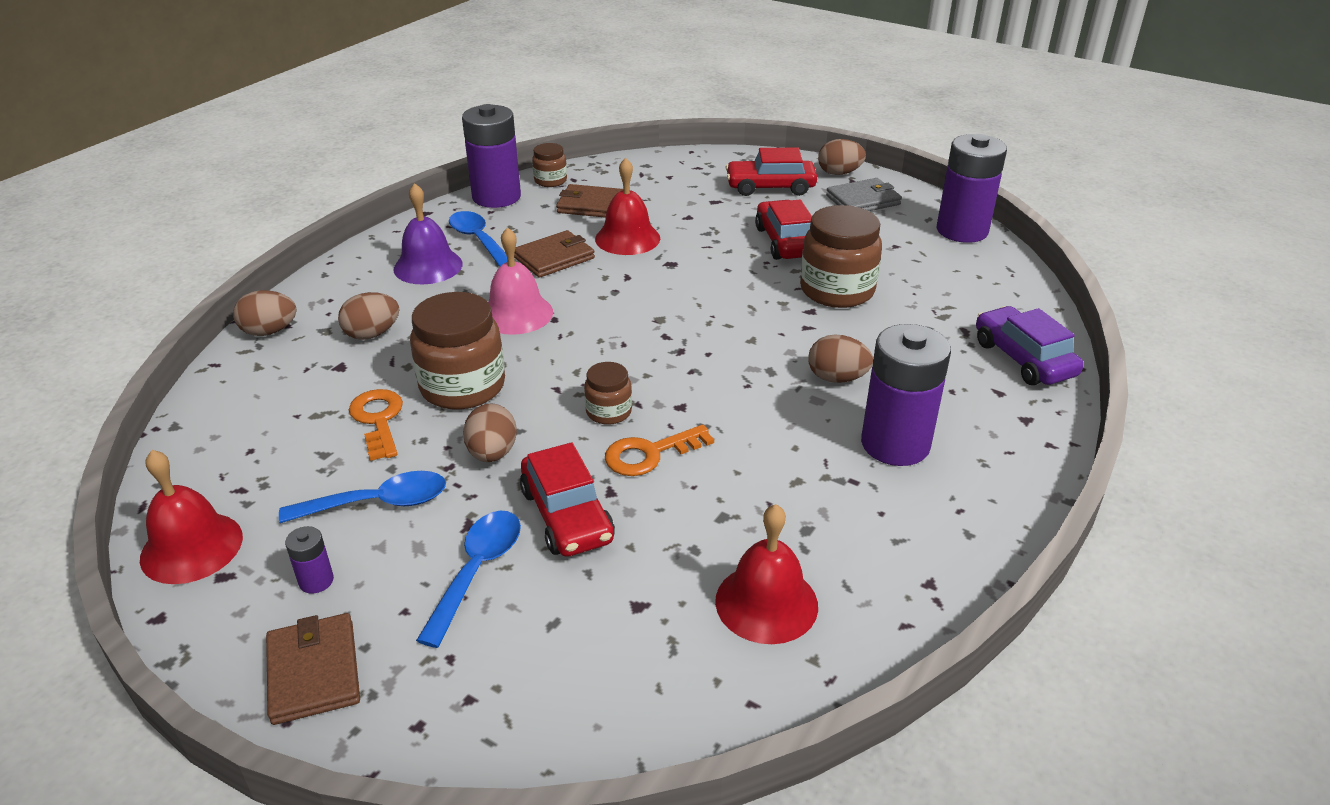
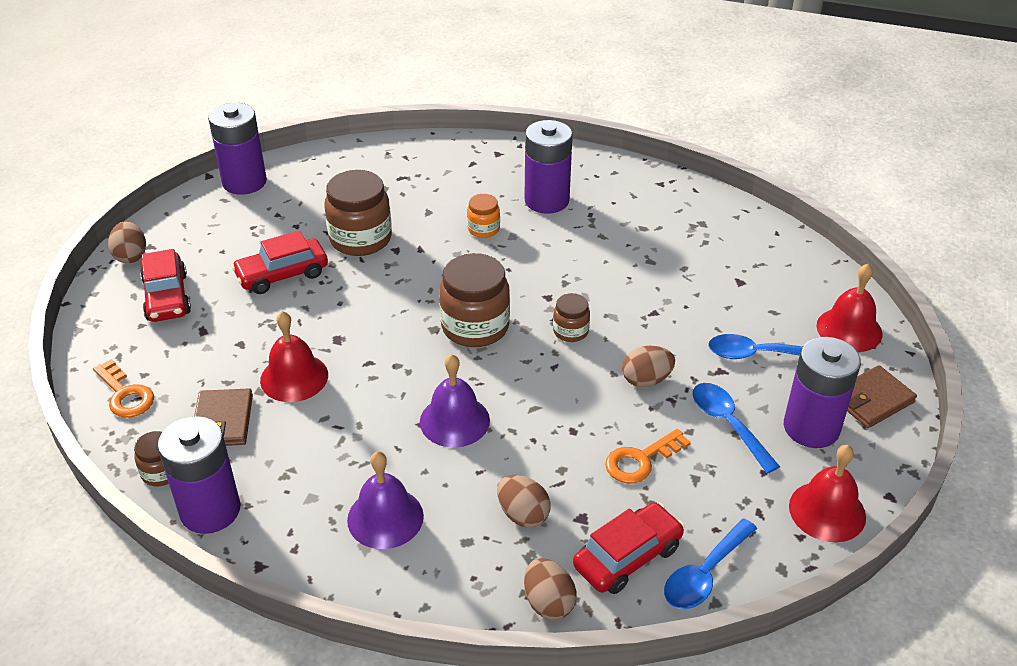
camera: 105 degrees left, 5 degrees up
purple battery [285,526,334,594] -> purple battery [784,337,861,448], size x2.35
brown jar [410,292,505,410] -> brown jar moved to [439,253,510,347]
blue spoon [449,211,507,267] -> blue spoon moved to [664,518,757,609]
pink bell [488,227,553,335] -> purple bell [420,354,490,448]
brown wallet [514,230,595,278] -> none
red car [520,442,615,557] -> red car moved to [573,502,685,594]
orange key [605,425,714,476] -> orange key moved to [93,359,154,418]
red bell [715,504,818,644] -> red bell moved to [817,264,883,352]
brown egg [808,335,873,383] -> orange jar [467,194,500,238]
grey wallet [826,178,902,211] -> none
purple car [976,306,1084,385] -> none

